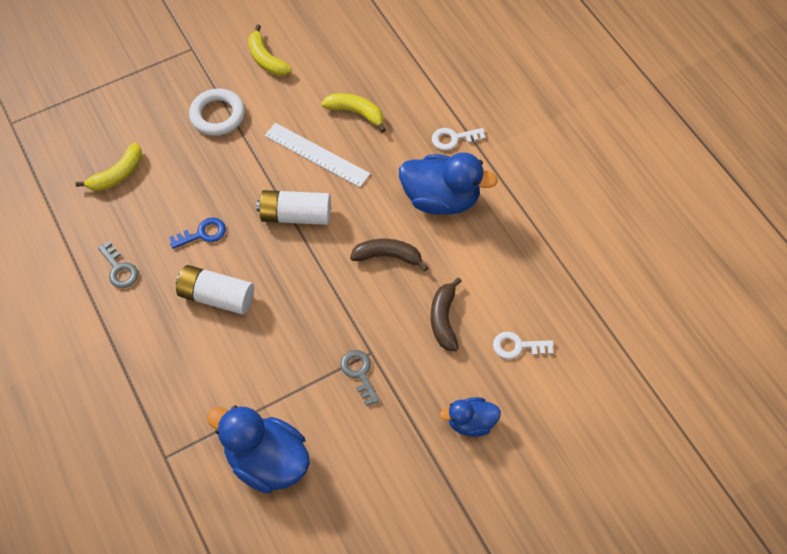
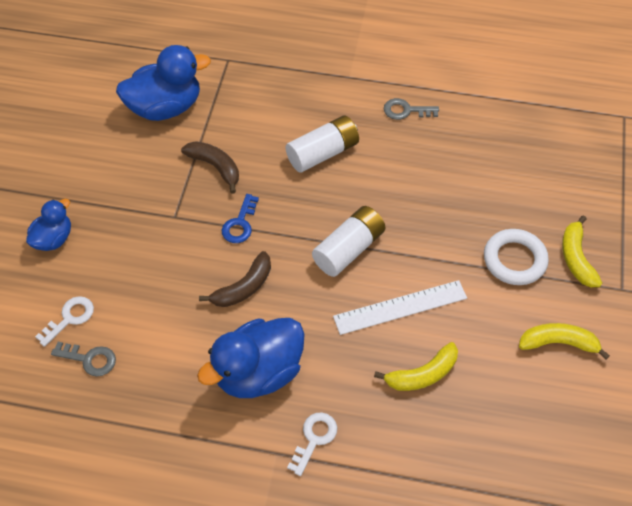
camera: 130 degrees right, 5 degrees down
yellow banana [76,142,142,191] -> yellow banana moved to [562,215,602,287]
blue key [169,217,226,249] -> blue key moved to [222,194,259,243]
grey key [340,350,379,406] -> grey key moved to [51,342,116,377]
brown banana [431,277,462,351] -> brown banana moved to [181,141,239,194]

